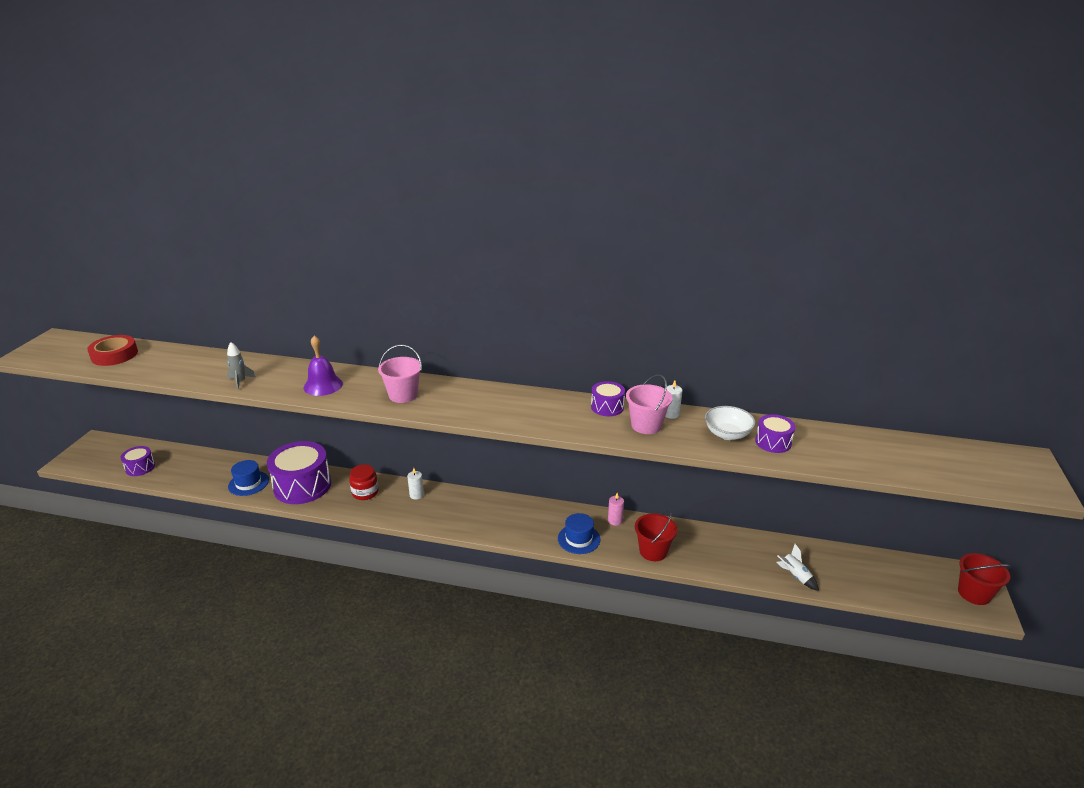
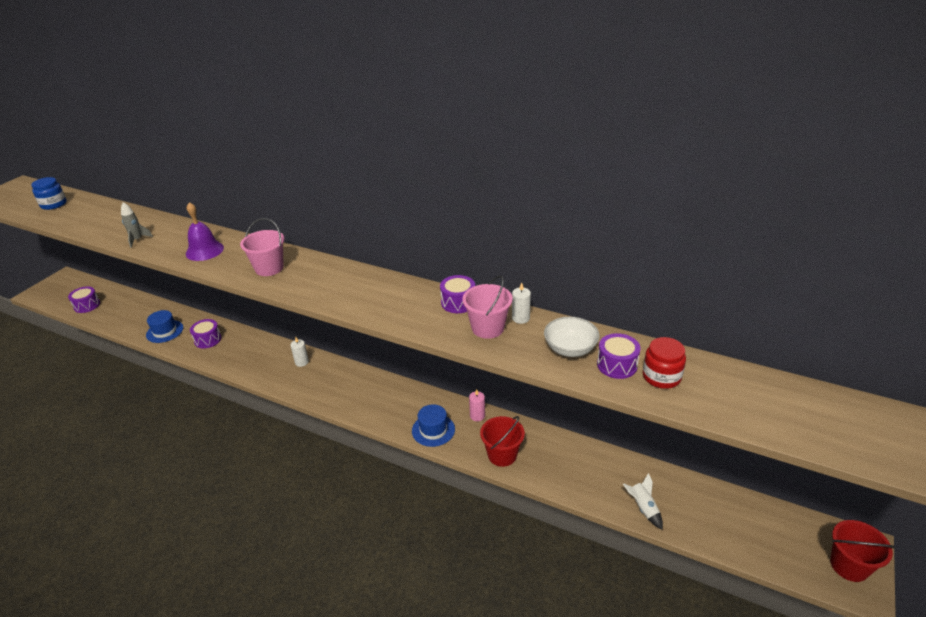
camera: 15 degrees right, 5 degrees up
red tape [87,335,138,366] -> blue jar [31,177,67,210]
purple drum [267,441,331,504] -> purple drum [190,319,221,348], size x0.50
red jar [349,464,379,500] -> red jar moved to [643,337,686,389]

